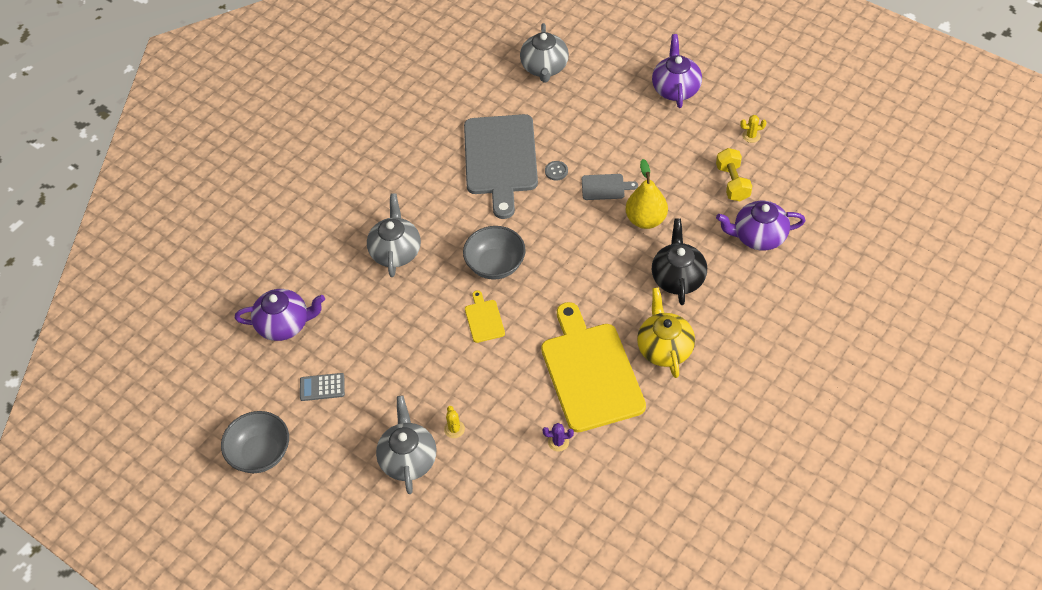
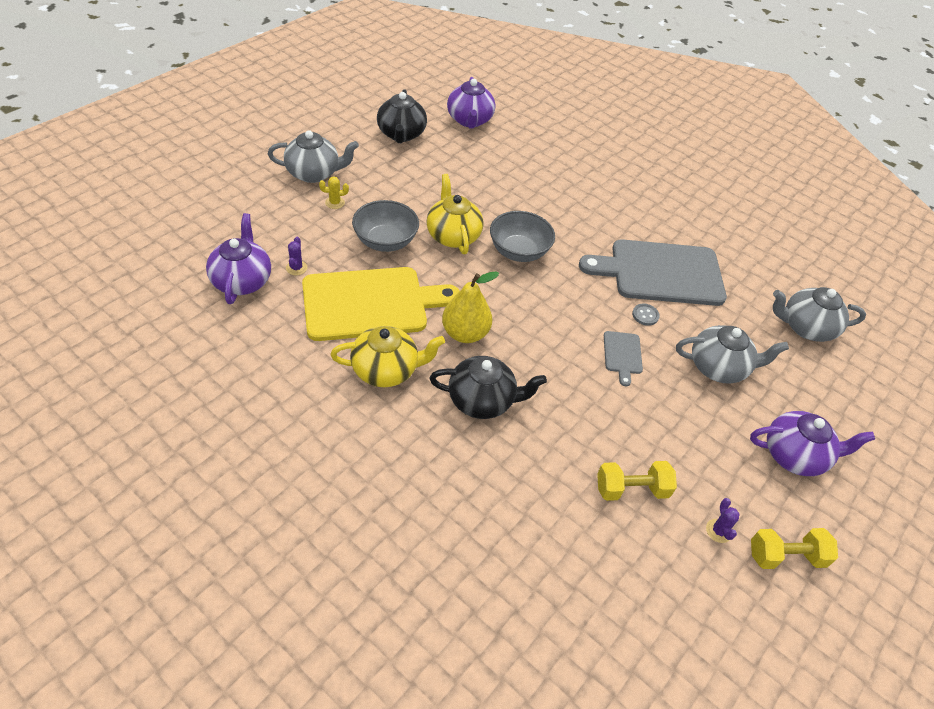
camera: 85 degrees right, 5 degrees down
grey bowl [221,411,289,473] -> grey bowl moved to [352,200,419,252]
grey calculator [300,373,345,401] -> black teapot [377,89,427,143]
grey teapot [367,193,421,277] -> grey teapot moved to [676,325,789,383]
yellow cutting board [465,290,505,343] -> yellow teapot [426,174,484,254]
yellow pear [626,159,668,229] -> yellow pear moved to [442,272,499,343]
purple teapot [716,201,806,251] -> purple teapot moved to [206,213,271,304]
yellow cactus [740,115,767,143] -> purple cactus [706,498,740,543]
none -> yellow dumbbell [751,528,838,569]

